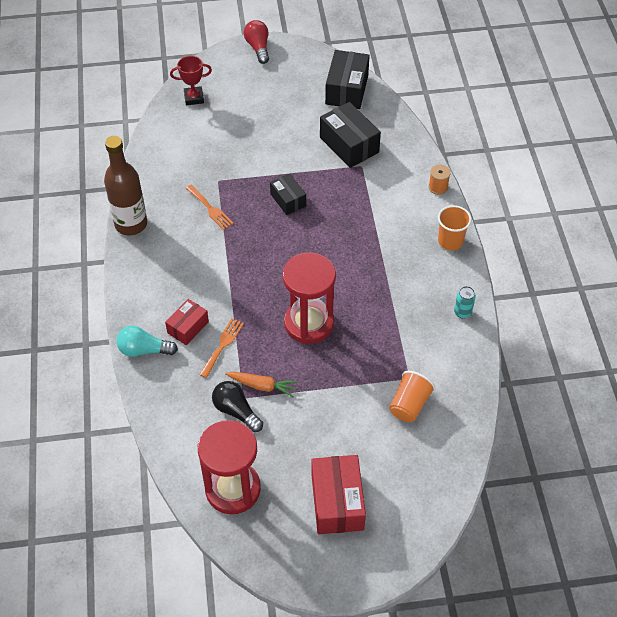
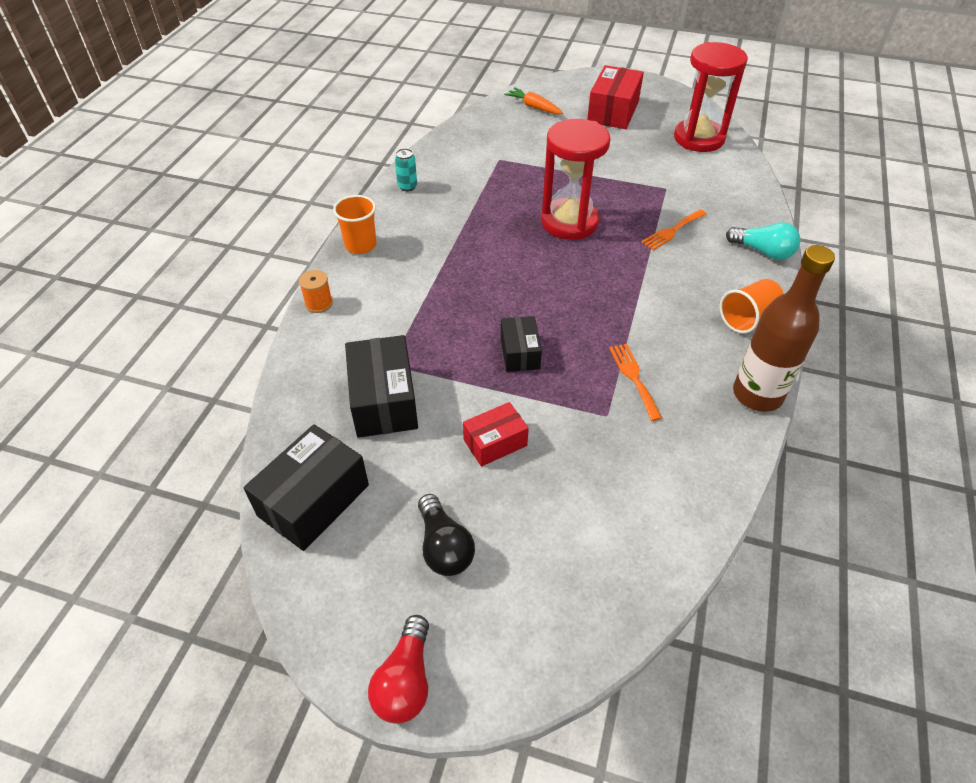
camera: 155 degrees left, 5 degrees down
red box [165,299,209,345] -> red box moved to [463,402,529,467]
red trophy [170,56,212,105] -> none
black light bulb [212,381,263,432] -> black light bulb moved to [418,494,475,576]
orange carrot [225,372,298,397] -> orange carrot moved to [504,87,563,114]
orange cup [389,371,435,422] -> orange cup moved to [720,279,784,333]

